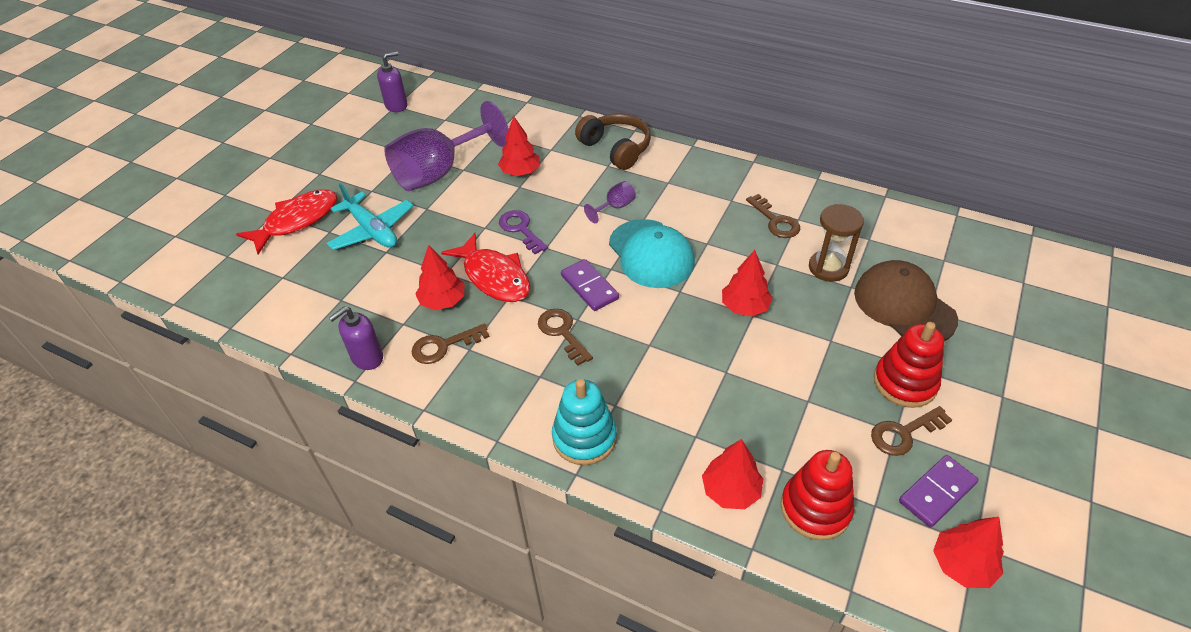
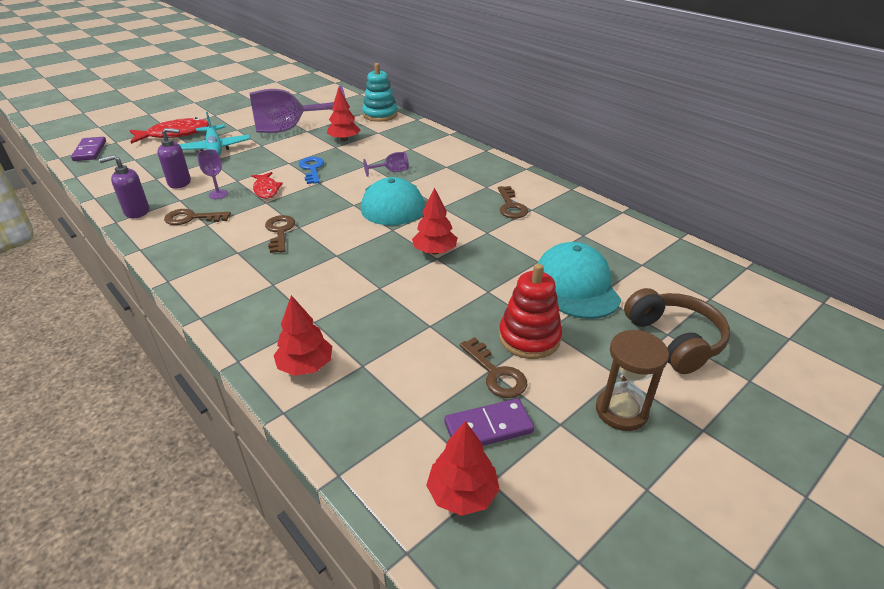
camera: 20 degrees right, 10 degrees down
purple soap dispenser [377,52,408,112] -> purple soap dispenser moved to [157,128,191,189]
red tree [416,245,464,310] -> purple goblet [197,149,228,199]
red fish [441,233,530,302] -> red fish [251,172,283,199], size x0.61
purple key [499,210,548,254] -> blue key [299,157,324,184]
turquoise stacking toy [552,379,617,465] -> turquoise stacking toy moved to [362,63,398,122]
purple domino [561,259,619,311] -> purple domino moved to [71,137,106,161]
brown headphones [575,113,651,170] -> brown headphones moved to [624,288,730,374]
red stacking toy [781,450,854,540] -> none
brown hourglass [809,204,864,282] -> brown hourglass moved to [596,330,669,431]
brown cap [854,260,958,341] -> turquoise cap [538,242,621,319]
brown key [871,406,952,456] -> brown key turned 120 degrees counterclockwise [460,337,527,398]

